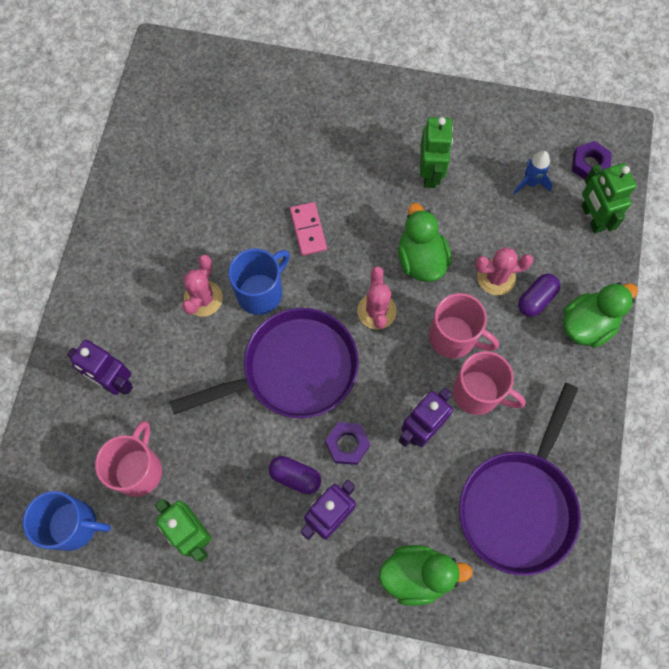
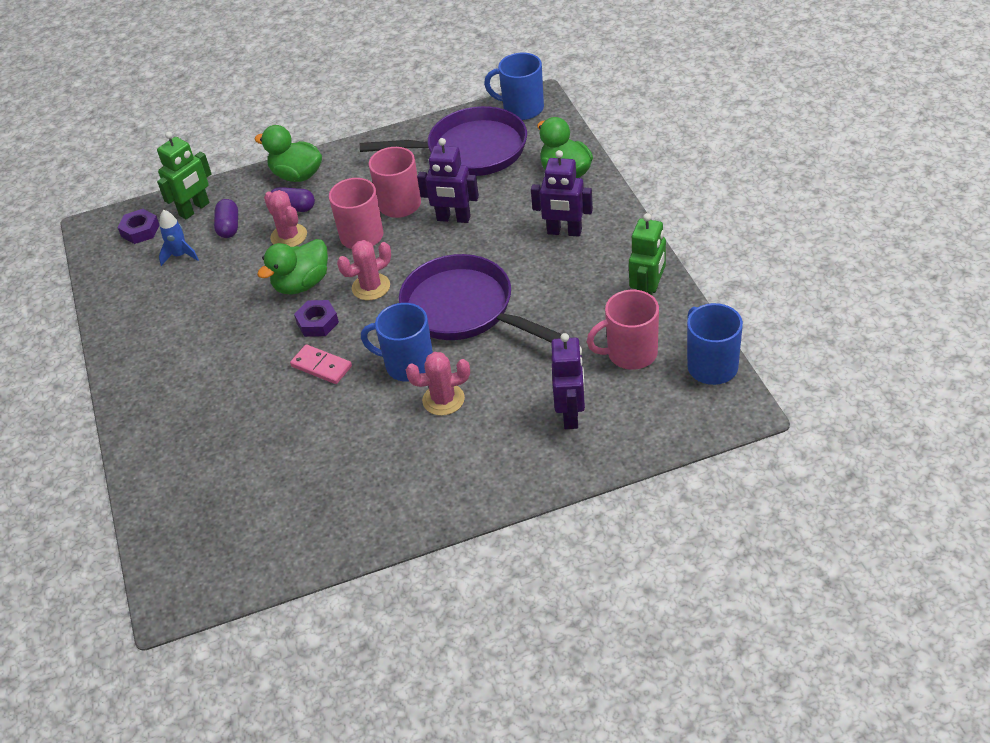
camera: 115 degrees left, 25 degrees down
purple capsule [269,456,321,494] -> purple capsule moved to [214,199,238,238]
pink domino [290,202,327,256] -> pink domino turned 75 degrees clockwise [290,345,352,384]
purple nut [325,422,370,465] -> purple nut moved to [294,300,339,337]
green robot [420,117,453,188] -> none
none -> blue mug [484,53,544,120]

